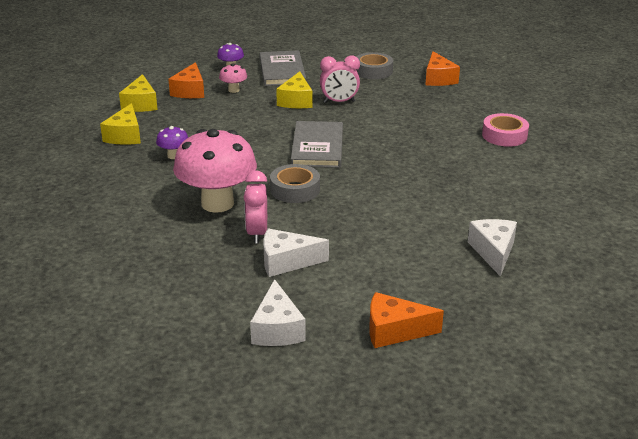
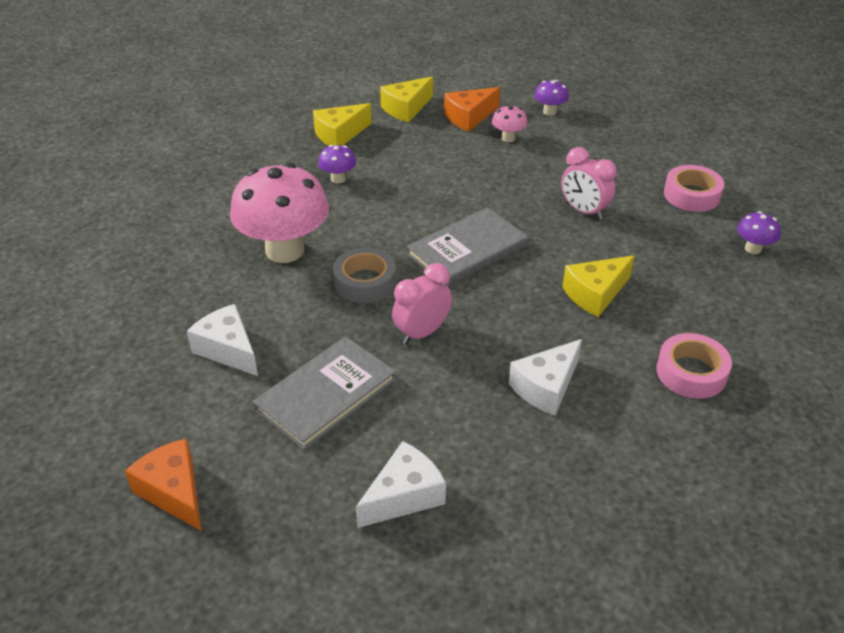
camera: 50 degrees right, 10 degrees up
pink clock [244,170,267,243] -> pink clock moved to [392,263,452,345]
white cheese [250,279,306,346] -> white cheese moved to [509,339,582,416]
grey book [260,51,306,86] -> grey book moved to [253,337,396,450]
yellow cheese [276,71,312,108] -> yellow cheese moved to [563,255,634,317]
grey tape [356,52,393,79] -> pink tape [664,165,724,212]
orange cheese [425,51,460,86] -> purple mushroom [737,211,781,254]

